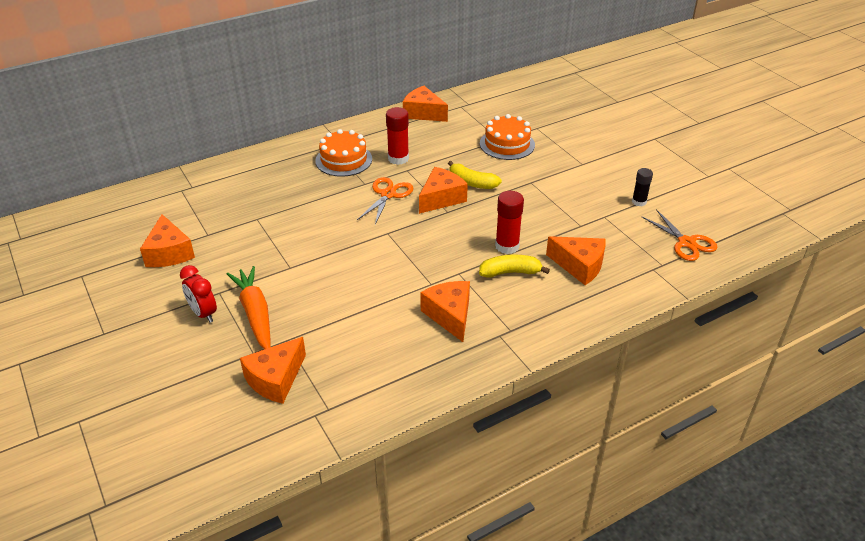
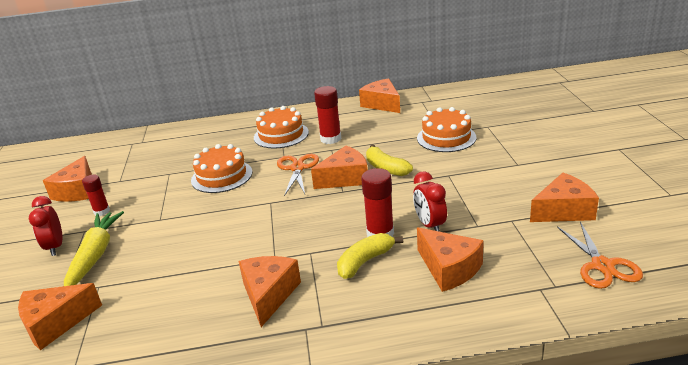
camera: 25 degrees right, 10 degrees down
orange carrot [227,266,271,349] -> yellow carrot [64,211,124,286]
orange scissors [357,177,413,225] -> orange scissors turned 45 degrees counterclockwise [277,154,319,196]
yellow banana [479,254,550,278] -> yellow banana turned 60 degrees counterclockwise [337,233,403,279]
black glue stick [632,168,653,206] -> orange cheese [530,173,599,222]
none -> red glue stick [82,175,110,216]
none -> orange cake [191,144,252,193]
none -> red clock [413,171,447,232]

